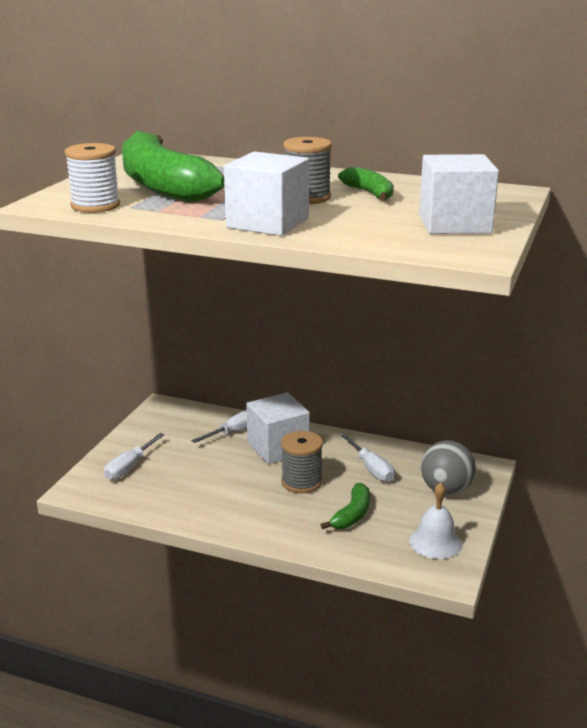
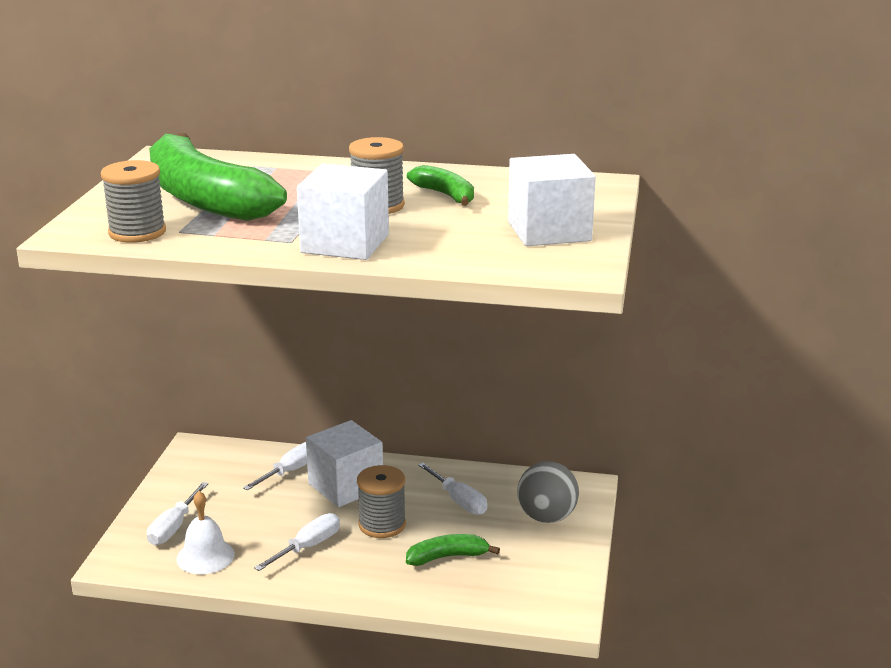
camera: 10 degrees left, 0 degrees up
white spool [65,143,120,213] -> grey spool [101,160,166,243]
green banana [321,483,370,529] -> green banana turned 120 degrees counterclockwise [406,534,500,566]
white bell [409,482,462,559] -> white bell moved to [176,491,235,574]
none -> white screwdriver [254,513,340,571]

